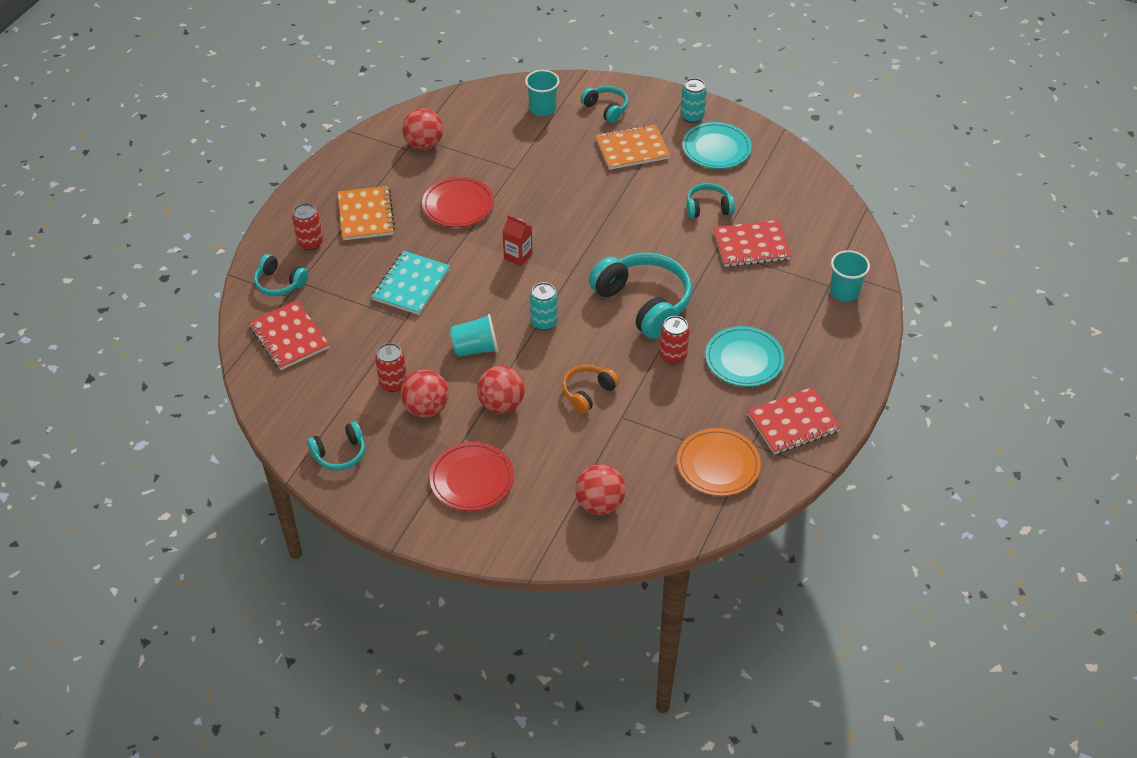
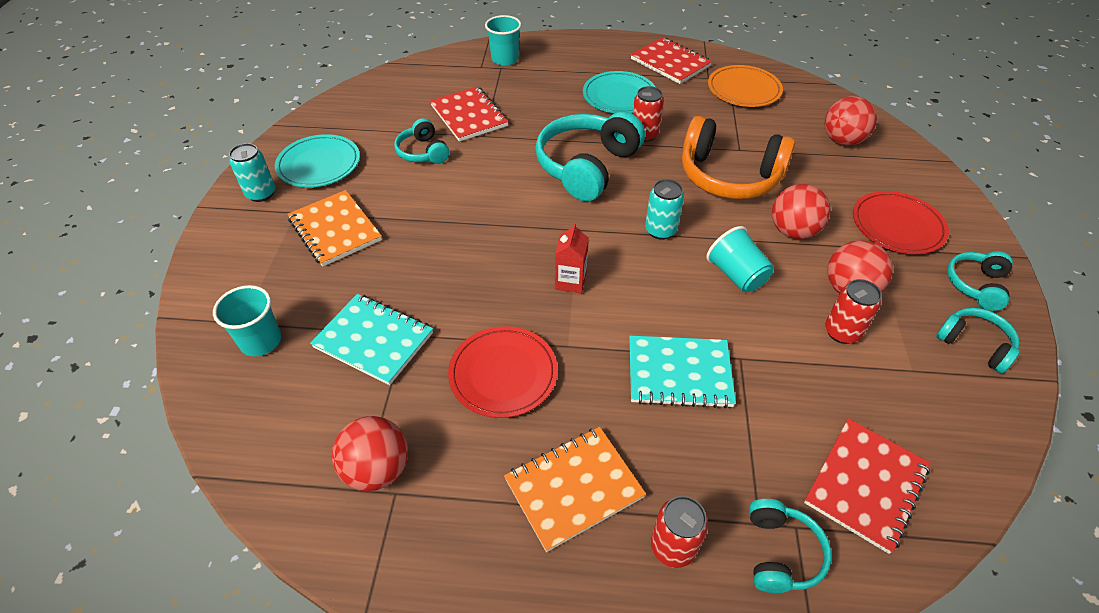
camera: 110 degrees left, 0 degrees up
orange headphones [562,365,619,414] -> orange headphones [682,116,795,199], size x1.90
turquoise headphones [580,86,628,123] -> turquoise headphones moved to [947,251,1013,311]
none -> turquoise notebook [310,294,433,385]

